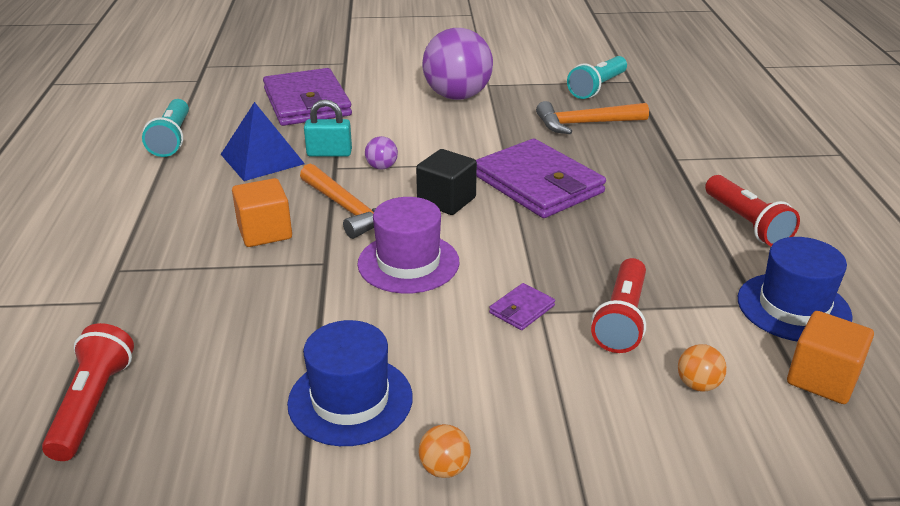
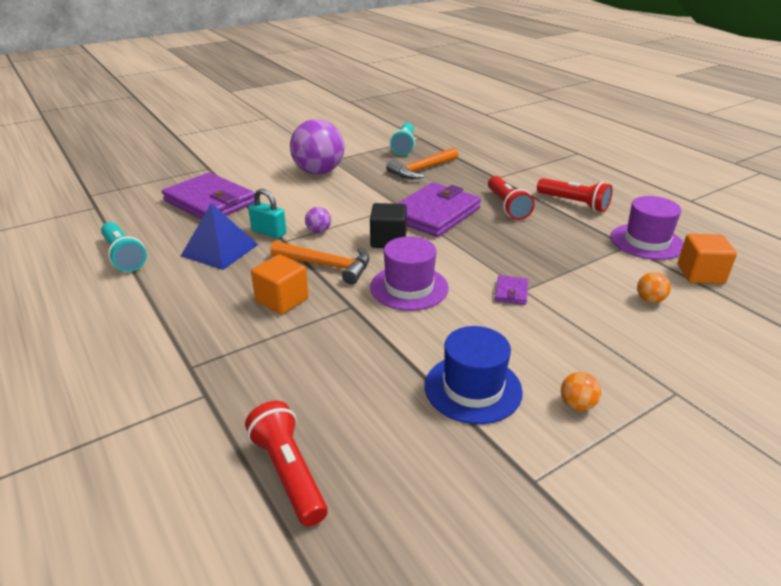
camera: 30 degrees left, 0 degrees up
turquoise padlock [304,100,352,157] -> turquoise padlock turned 60 degrees clockwise [248,189,286,238]
purple wallet [476,139,606,218] -> purple wallet turned 75 degrees counterclockwise [396,183,481,237]
red flashlight [591,258,646,353] -> red flashlight moved to [488,176,535,220]
blue hat [738,237,853,342] -> purple hat [611,196,684,260]

